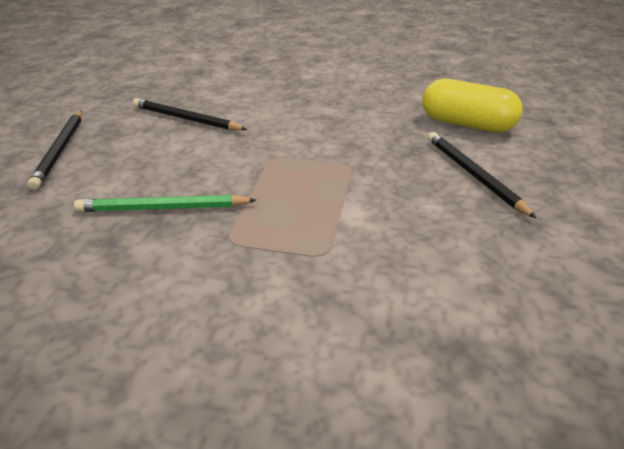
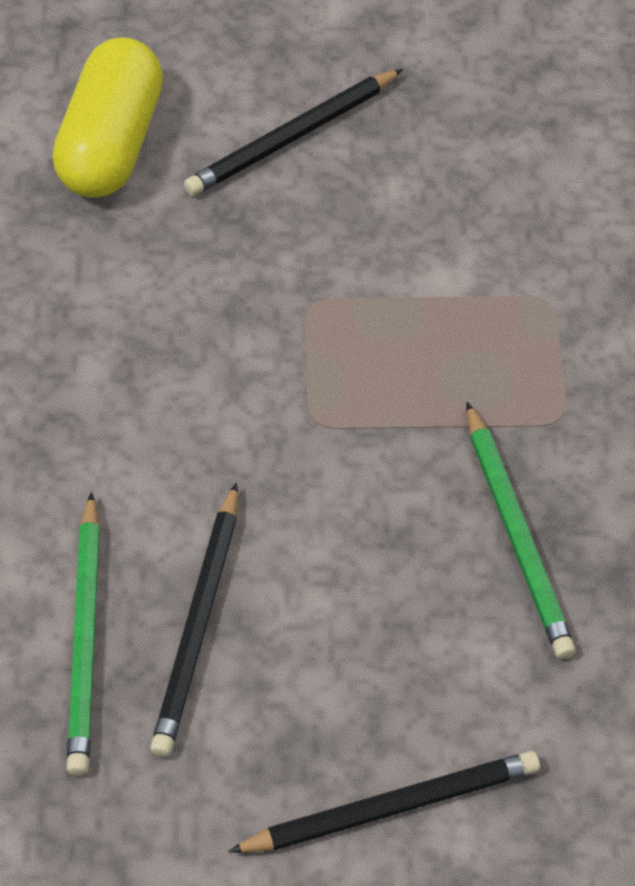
camera: 105 degrees left, 20 degrees up
none -> green pencil [66,492,100,775]

